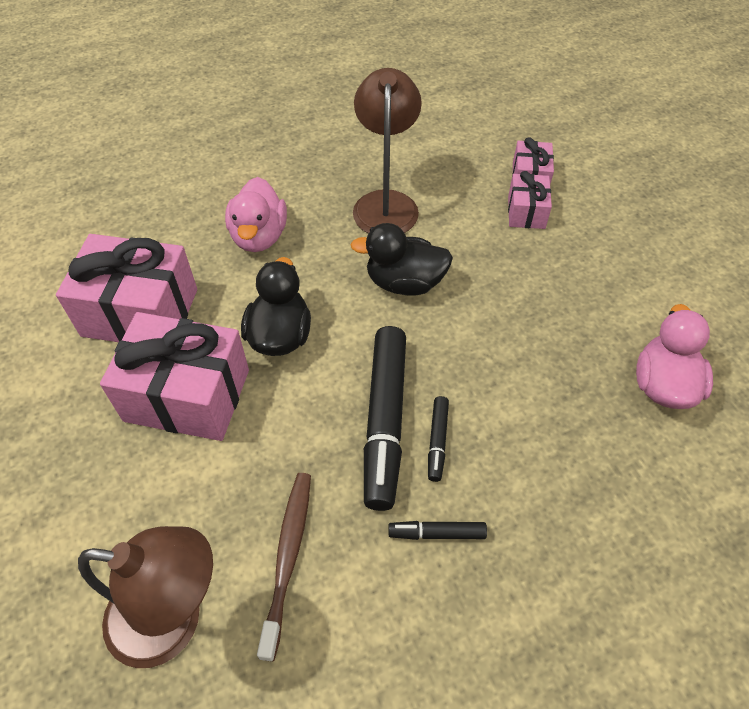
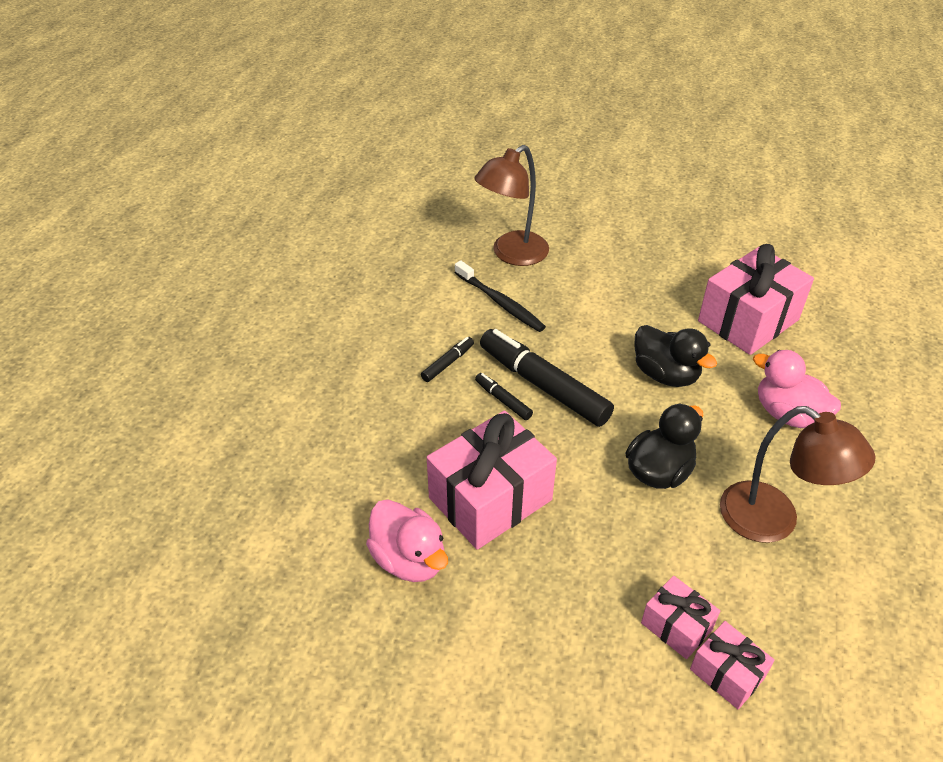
camera: 130 degrees right, 10 degrees down
pink gift [100,312,249,441] -> pink gift moved to [427,411,557,550]
brown toothbrush [257,473,311,661] -> black toothbrush [455,260,546,332]

